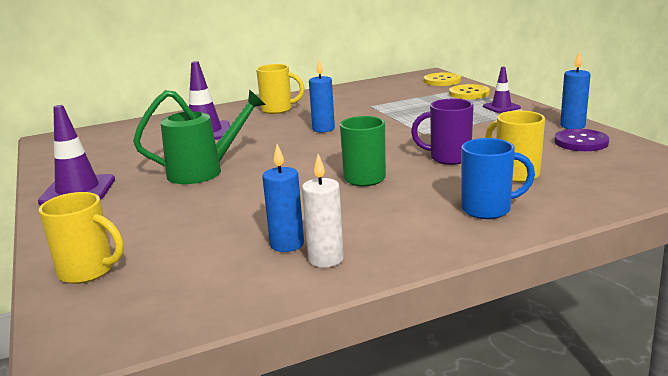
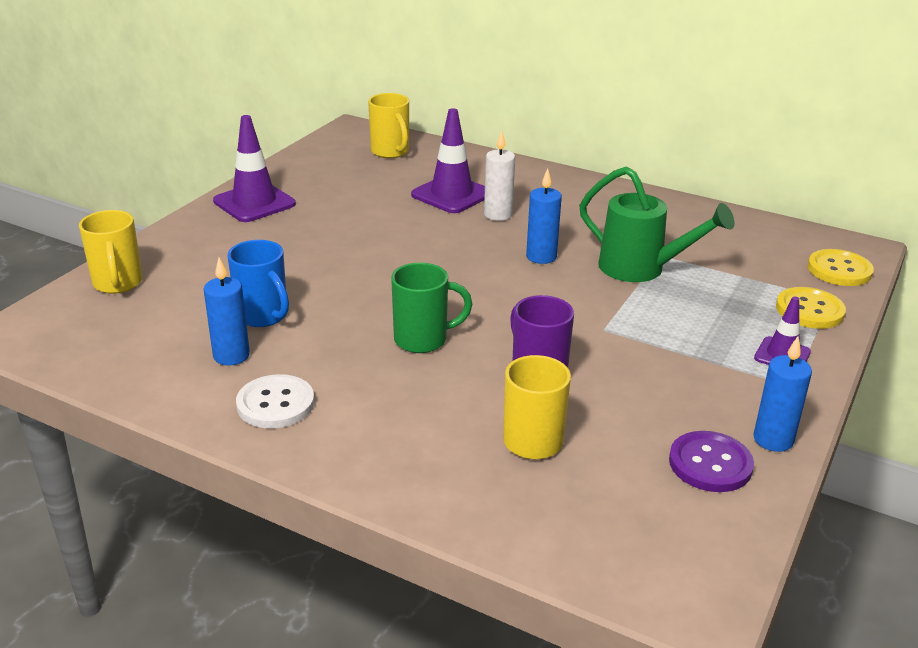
camera: 50 degrees right, 10 degrees up
green watering can [133,89,266,184] -> green watering can moved to [579,166,734,282]
yellow mug [256,64,305,114] -> yellow mug moved to [368,93,409,158]
white candle [302,154,344,268] -> white candle moved to [484,131,515,221]
blue mug [461,138,535,219] -> blue mug moved to [228,240,289,327]
none -> white button [236,374,314,428]

